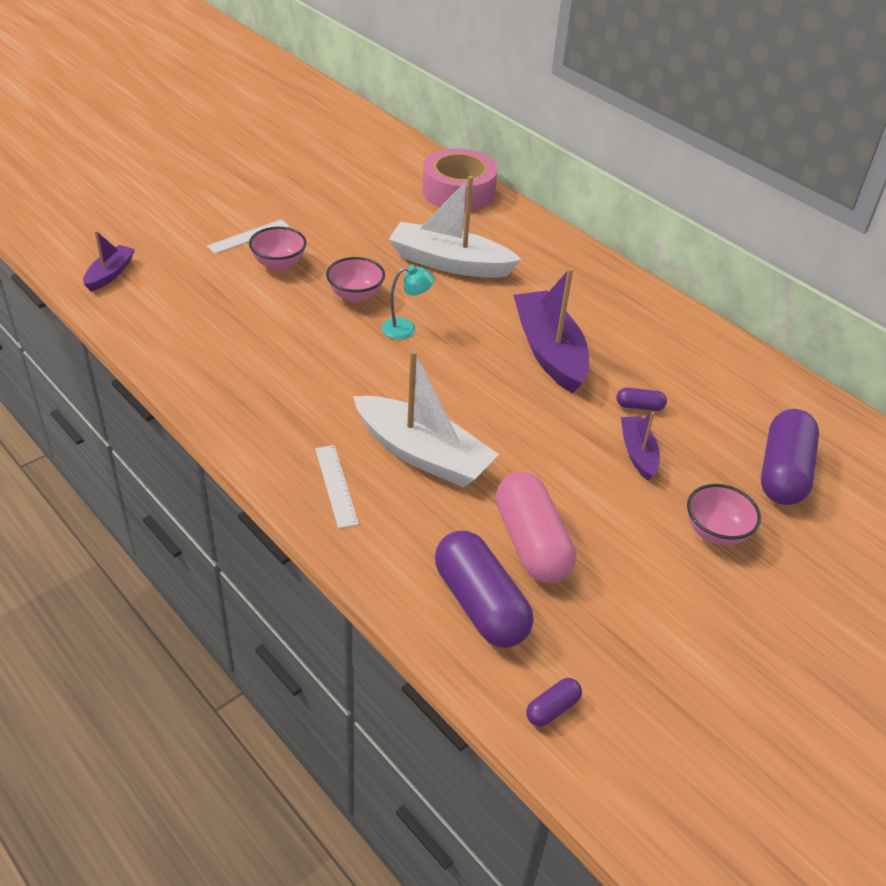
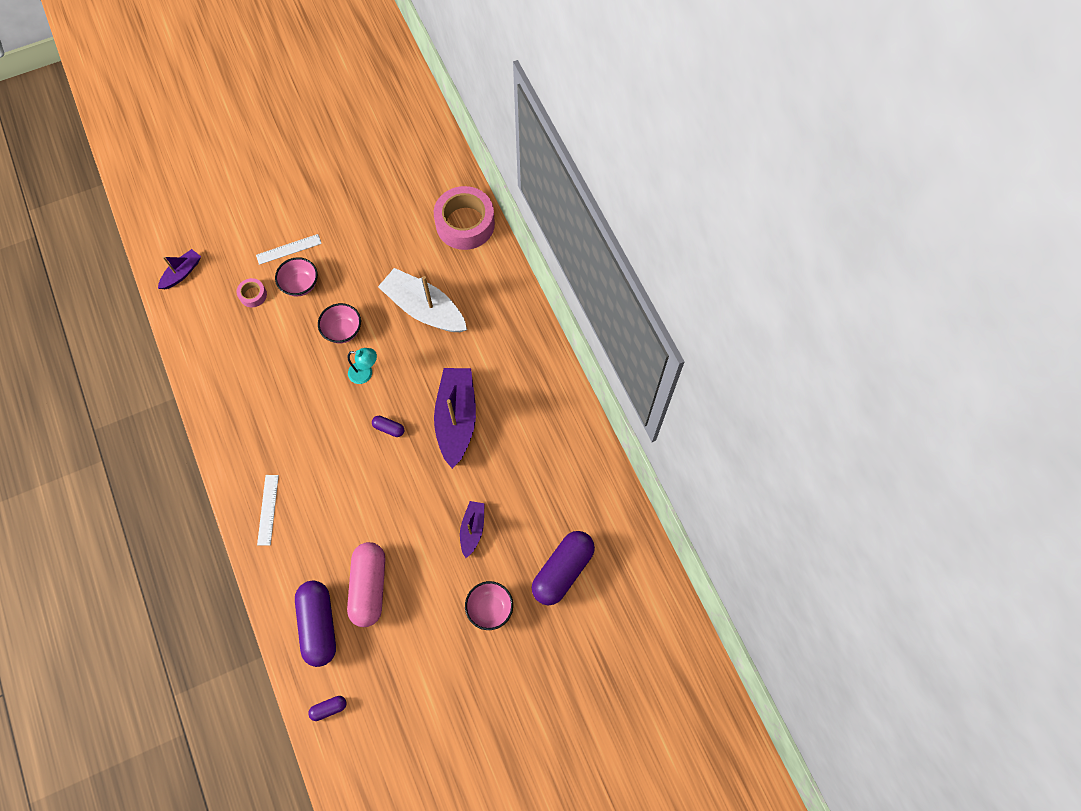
camera: 20 degrees right, 25 degrees up
white boat [353,350,499,487] -> none
purple capsule [616,388,667,411] -> purple capsule moved to [372,416,404,437]
none -> pink tape [236,278,267,307]

